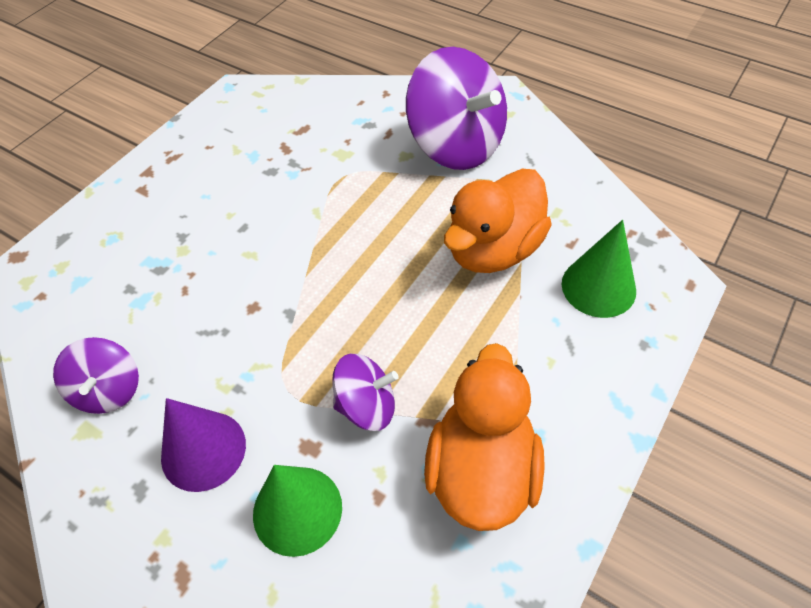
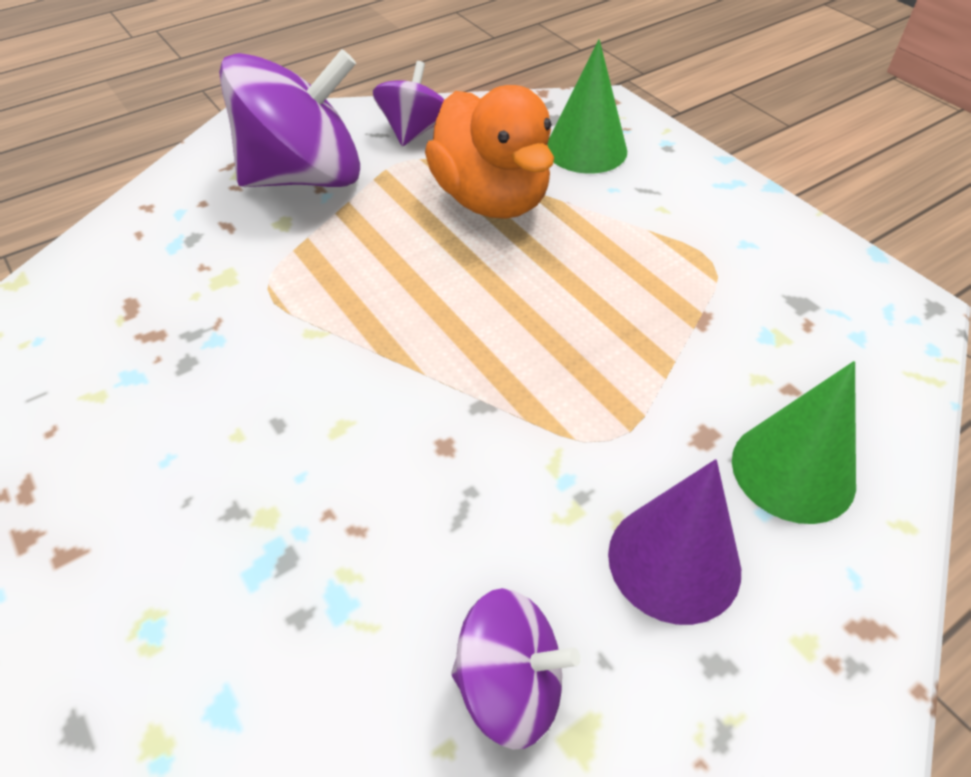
camera: 70 degrees left, 5 degrees down
purple spinning top [332,354,399,431] -> purple spinning top moved to [373,61,444,146]
orange duck [424,343,545,531] -> none

